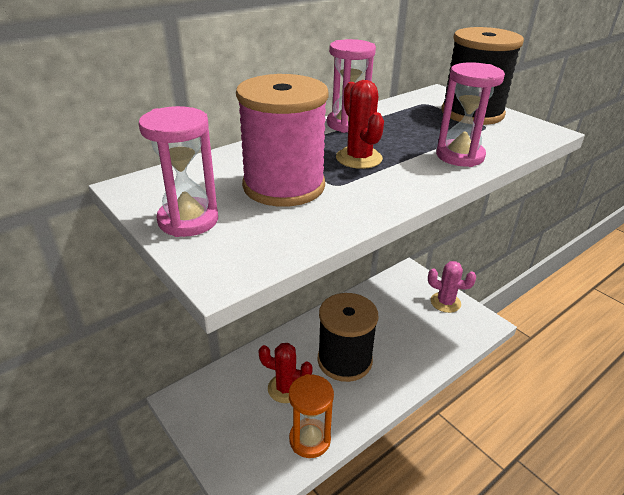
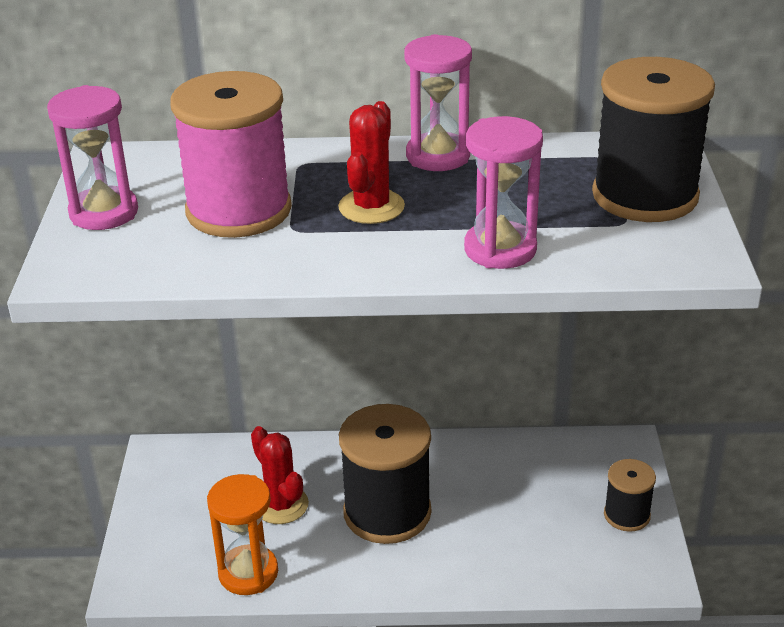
camera: 40 degrees right, 0 degrees up
pink cactus [428,261,476,313] -> black spool [604,459,656,532]

